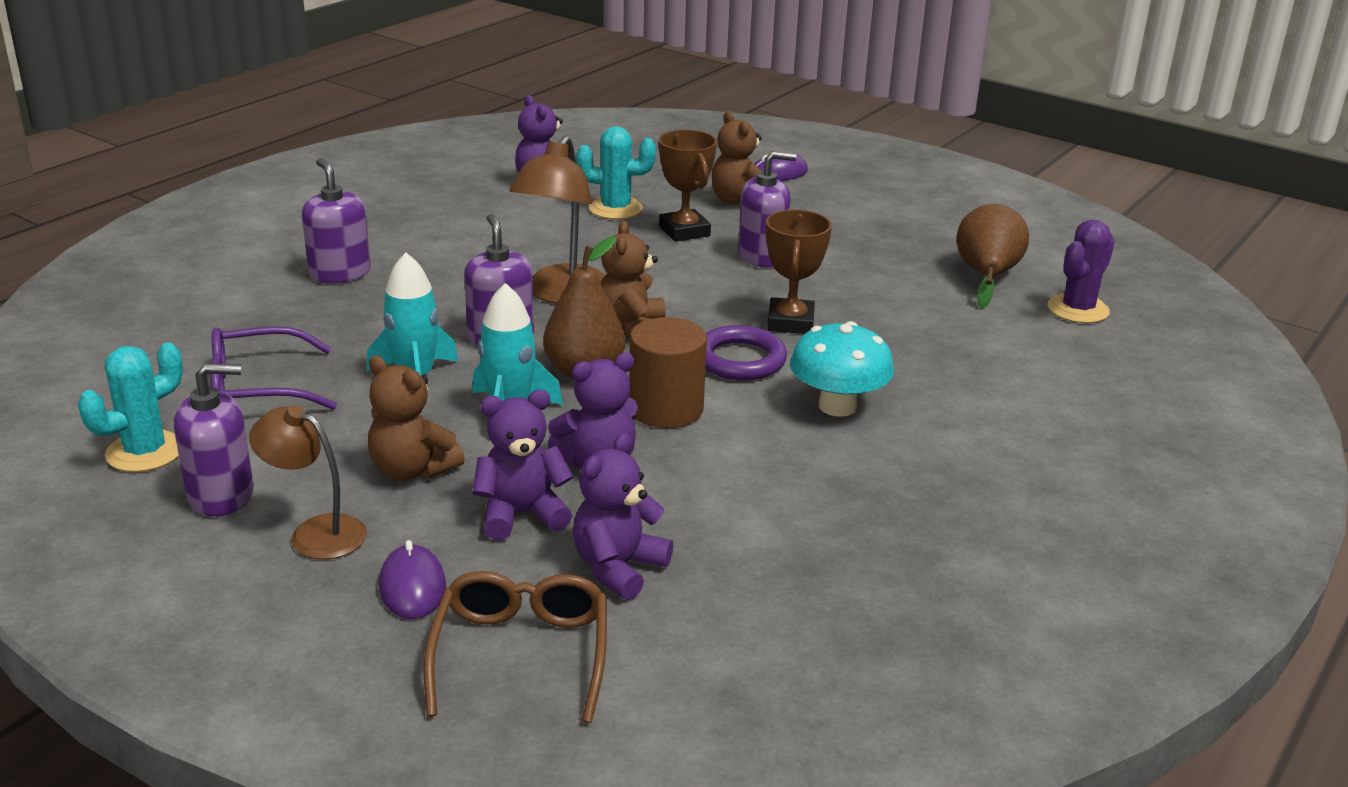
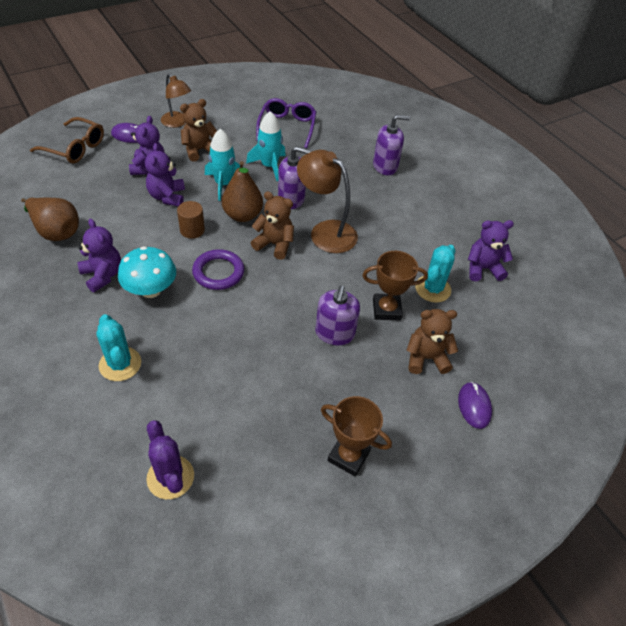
camera: 110 degrees right, 20 degrees up
turquoise cactus [78,342,183,472] -> turquoise cactus moved to [97,314,141,381]
purple soap dispenser [174,363,254,516] -> none
brown lamp [249,405,367,560] -> brown lamp turned 90 degrees clockwise [161,74,191,128]
purple teddy bear [573,433,673,600] -> purple teddy bear moved to [77,219,121,292]
brown cylinder [629,317,707,428] -> brown cylinder [177,201,205,239], size x0.66
brown trophy [766,209,832,334] -> brown trophy moved to [321,396,392,476]
brown pear [957,204,1029,309] -> brown pear moved to [21,198,79,241]

